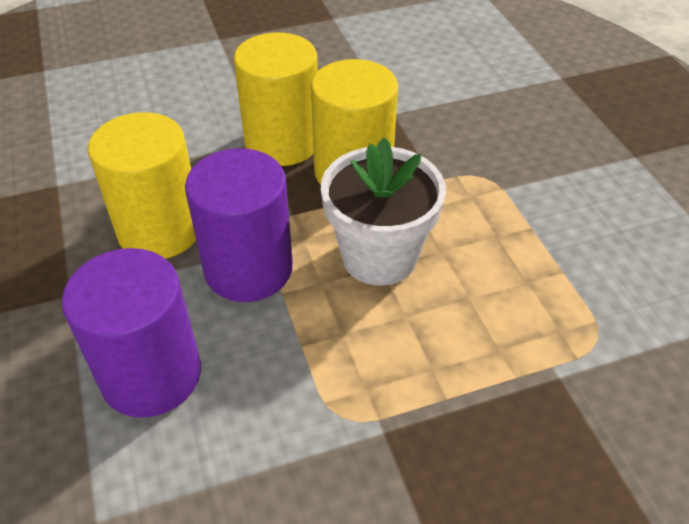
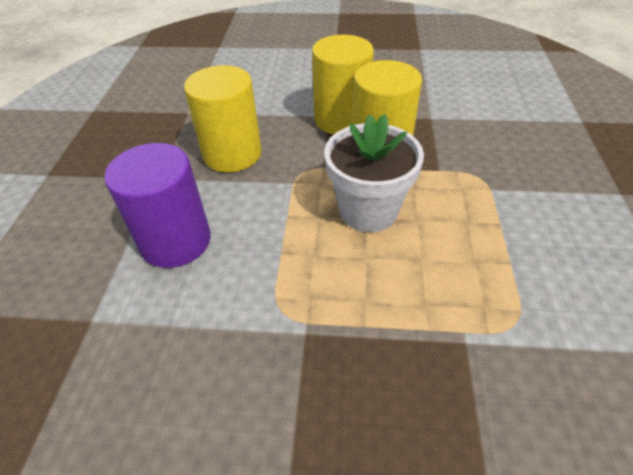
camera: 25 degrees right, 0 degrees up
purple cylinder [185,148,293,302] -> none

